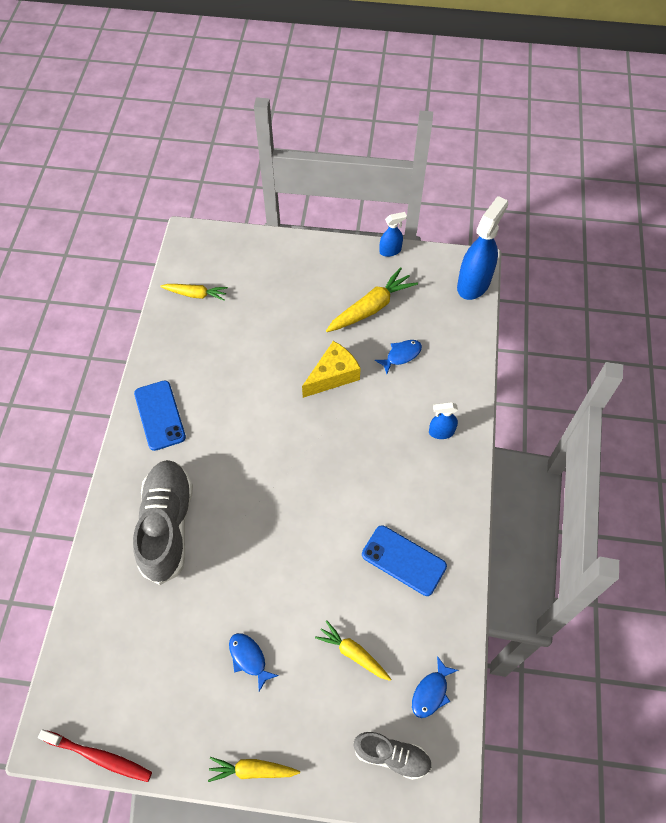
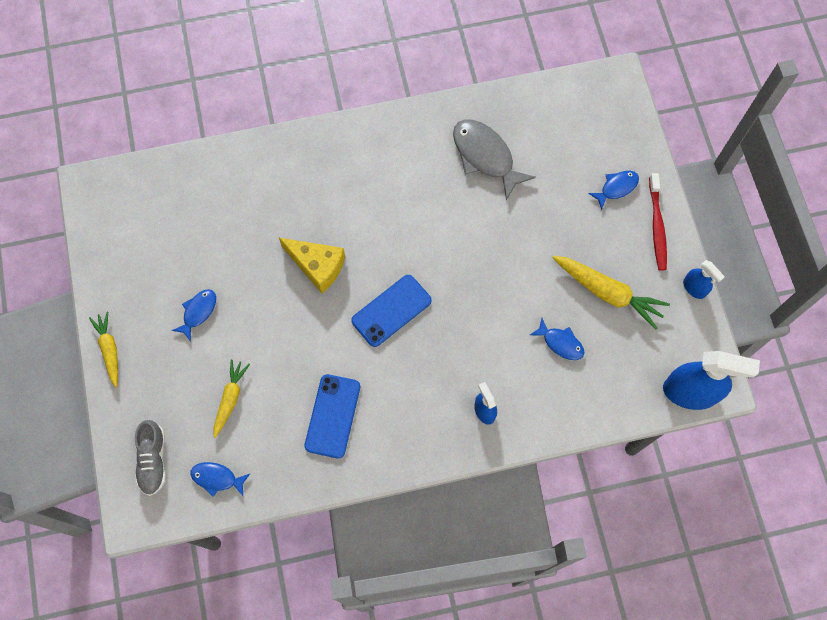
camera: 70 degrees right, 10 degrees up
red toothbrush [38,730,152,782] -> red toothbrush moved to [649,173,667,271]
grey shoe [133,460,193,585] -> none
blue phone [134,380,186,451] -> blue phone moved to [351,275,432,347]
yellow carrot [160,284,228,301] -> none
yellow cheese [302,341,361,398] -> yellow cheese moved to [279,238,345,293]
none -> grey fish [453,120,536,201]
none -> blue fish [588,171,639,210]

